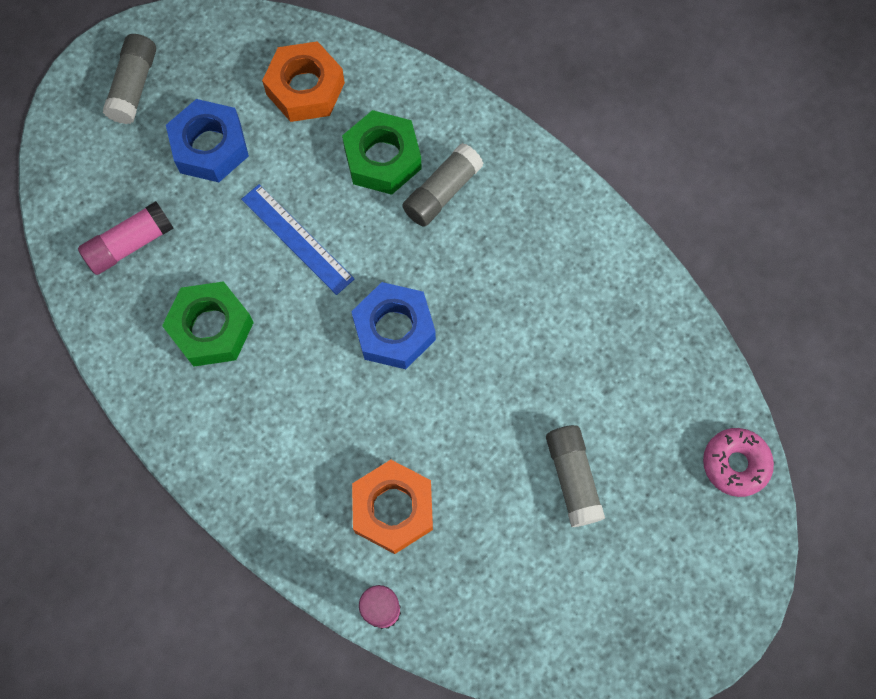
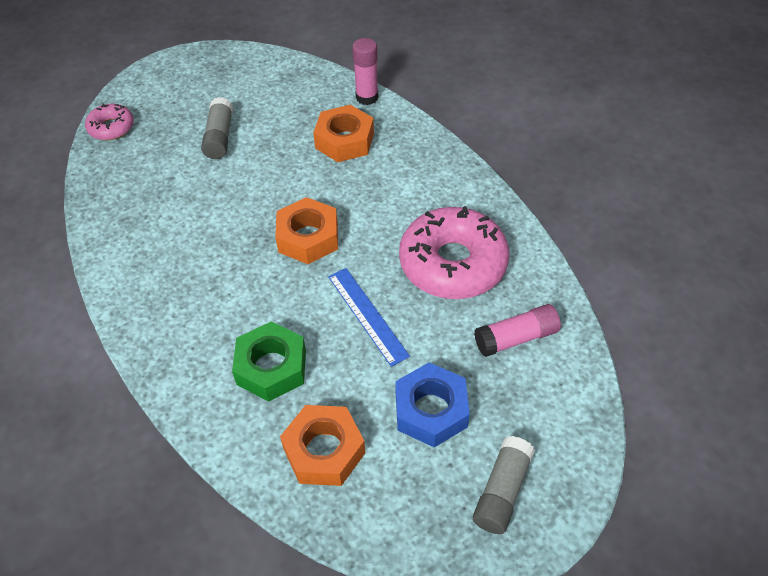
camera: 165 degrees left, 20 degrees down
green nut [162,281,254,366] -> pink donut [399,206,509,299]
blue nut [351,282,436,369] -> orange nut [275,197,338,264]
grey glue stick [402,143,484,227] -> none

